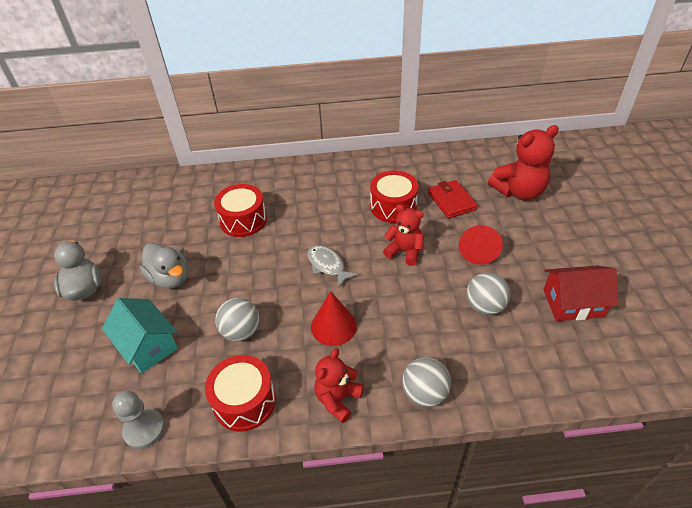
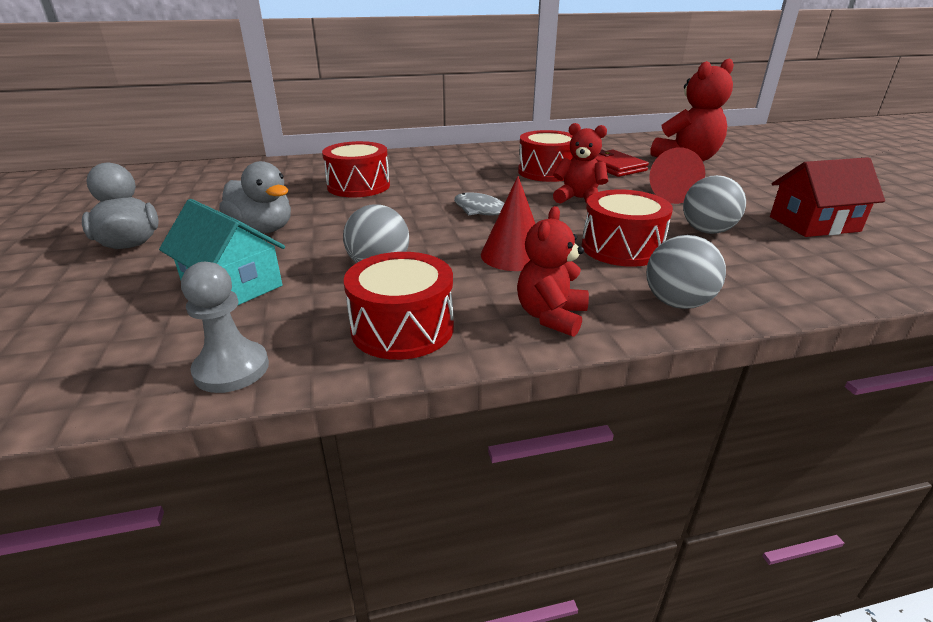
camera: 10 degrees left, 15 degrees down
none -> red drum [582,189,673,267]

